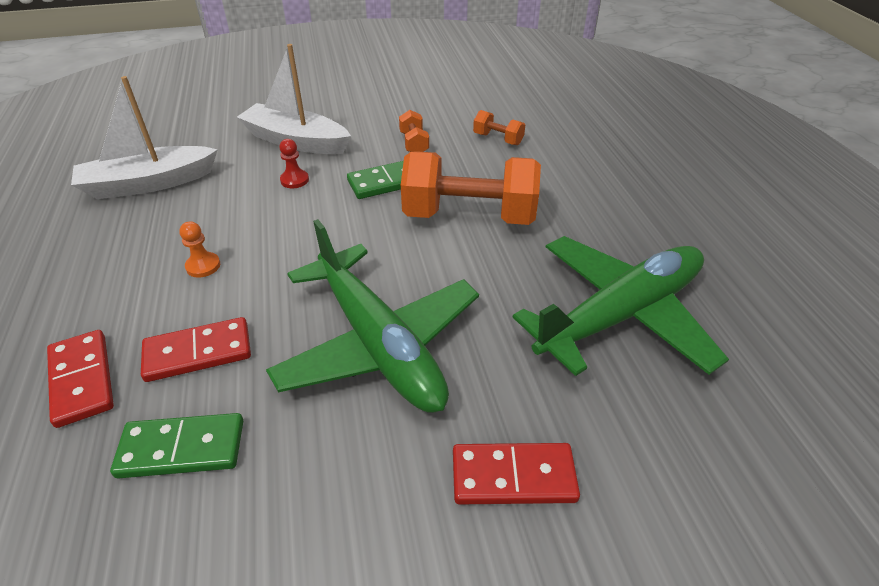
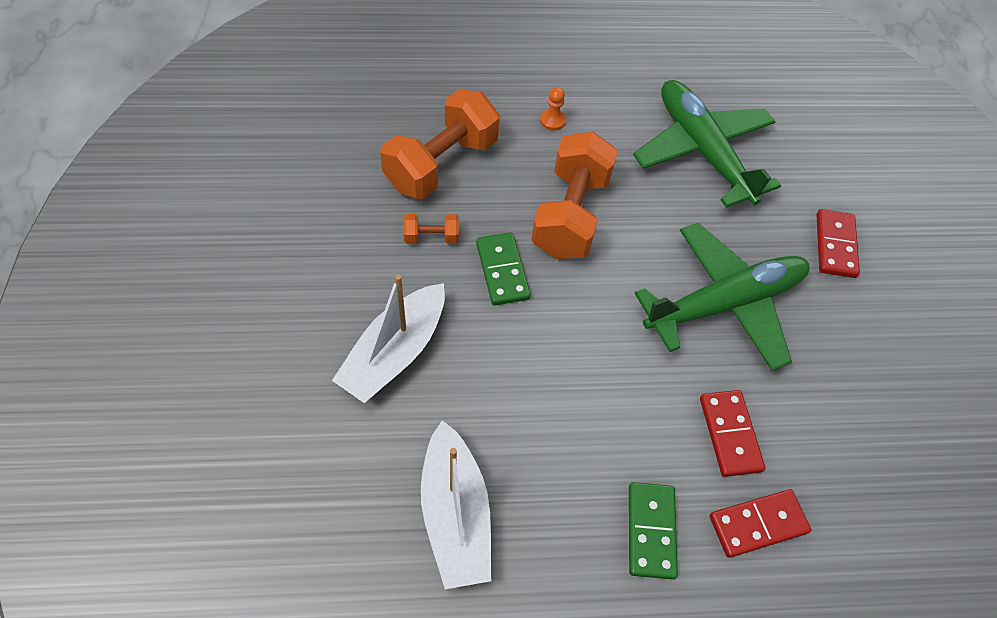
camera: 85 degrees left, 15 degrees up
green domino [110,413,243,478] -> green domino moved to [629,482,678,579]
orange pawn [179,221,220,278] -> orange pawn moved to [540,87,566,131]
red pawn [279,139,309,188] -> none
orange dumbbell [473,110,525,145] -> orange dumbbell [380,89,500,199], size x2.28

